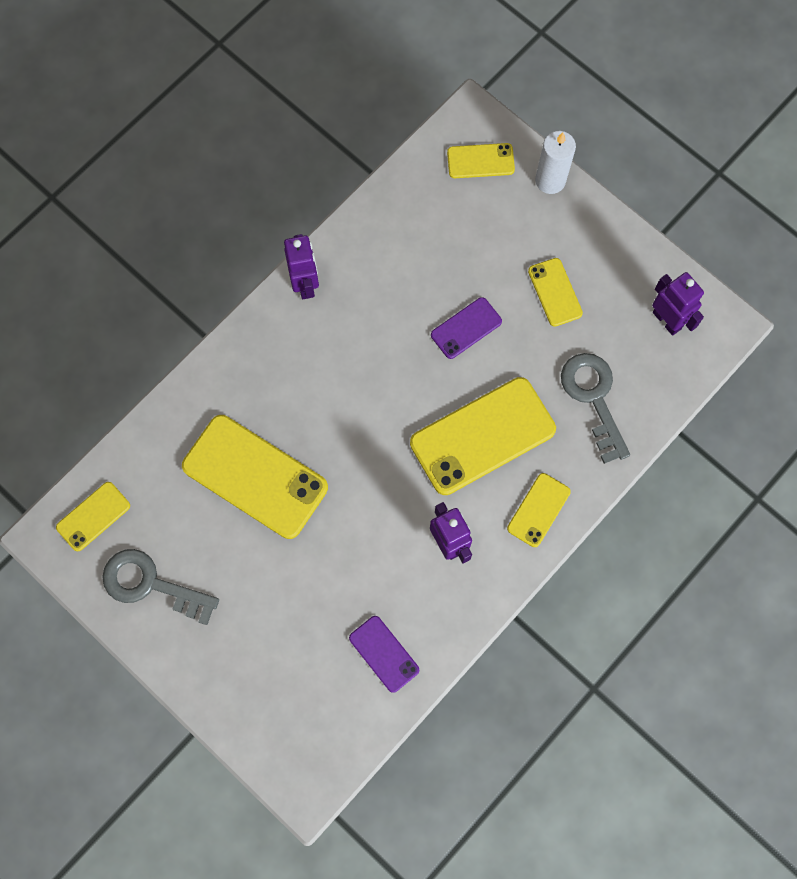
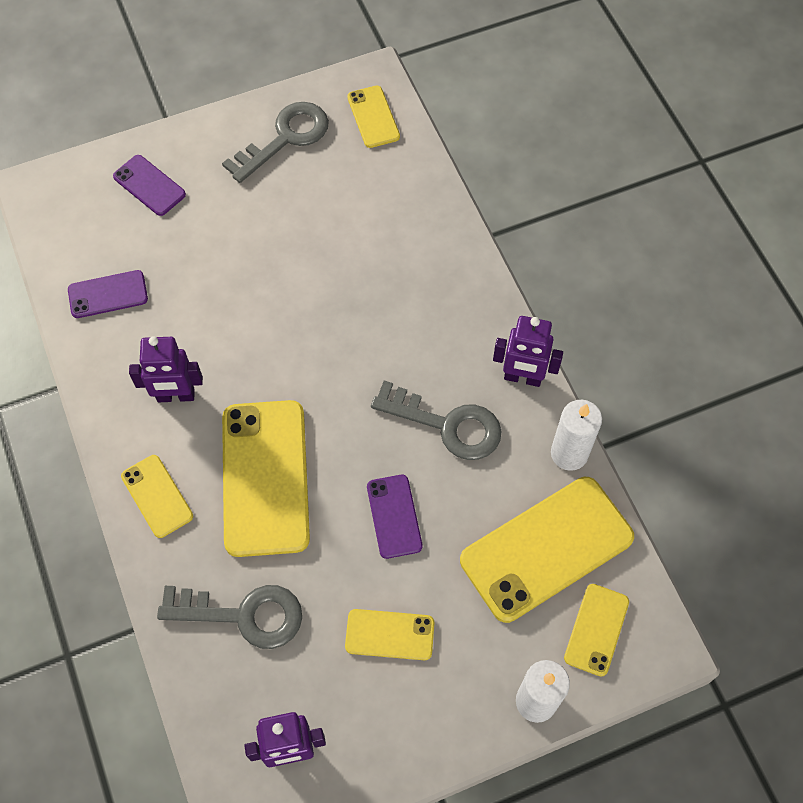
camera: 115 degrees right, 10 degrees down
yellow phone [182,415,328,539] -> yellow phone moved to [460,477,634,623]
none -> purple phone [113,155,186,216]
none -> grey key [371,381,502,460]
none -> white candle [551,400,602,471]

